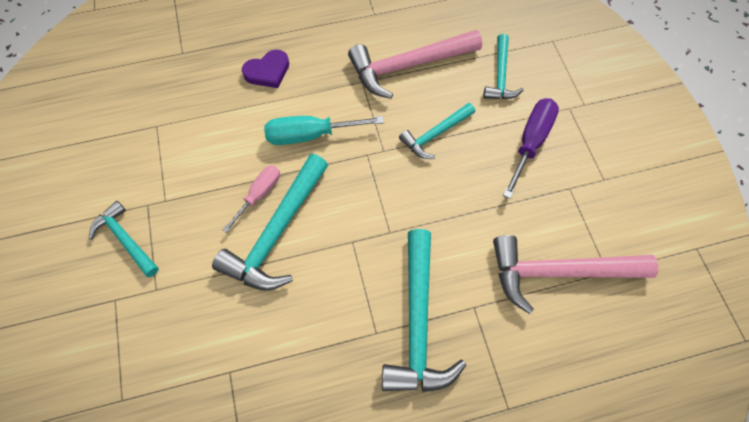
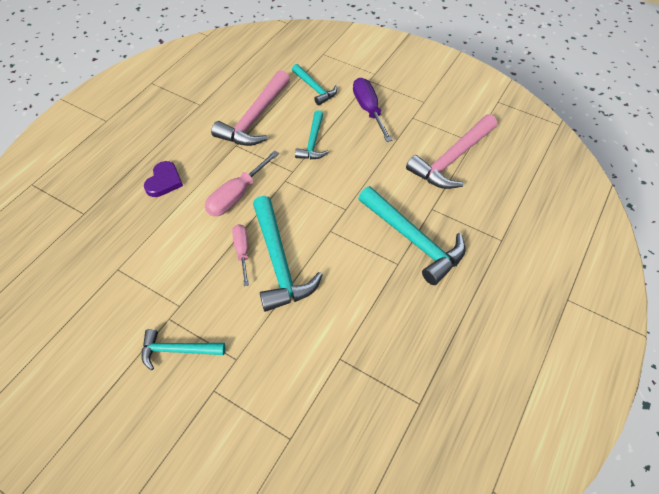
camera: 45 degrees left, 10 degrees down
turquoise screwdriver [264,116,384,145] -> pink screwdriver [205,150,279,216]

